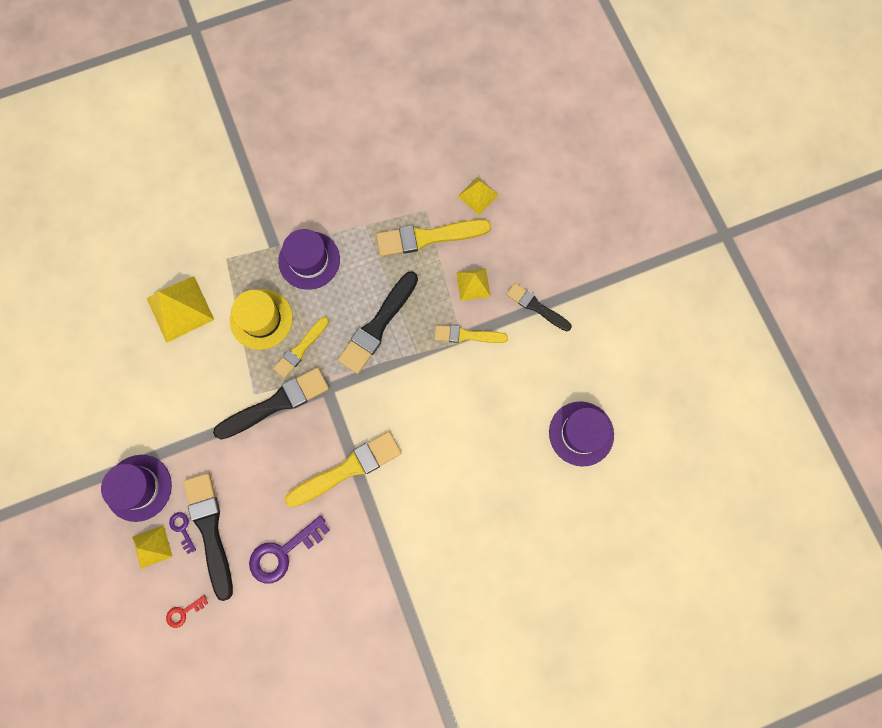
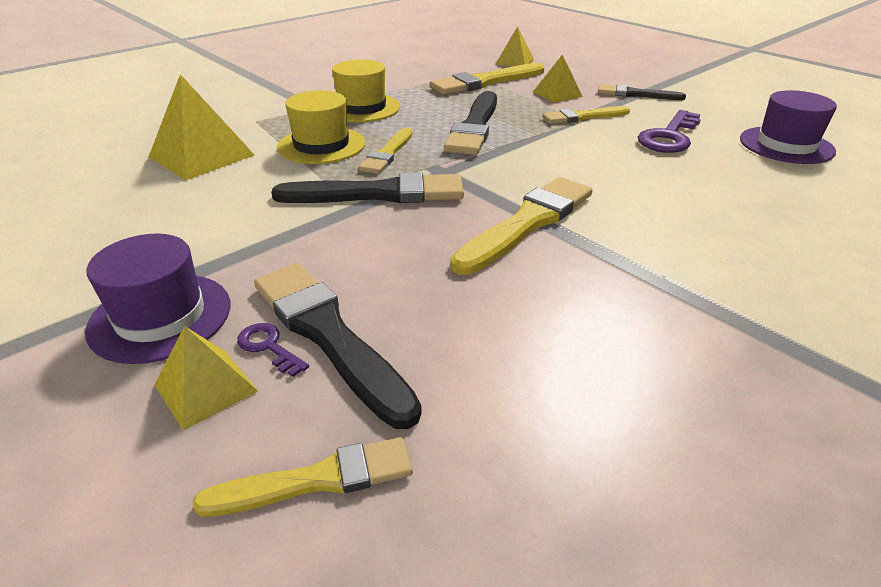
camera: 20 degrees left, 40 degrees down
red key [166,595,208,628] -> yellow brush [193,437,413,517]
black brush [213,367,329,439] -> black brush turned 45 degrees clockwise [271,172,464,203]
purple key [249,516,330,583] -> purple key moved to [638,110,701,153]
purple hat [278,229,340,290] -> yellow hat [332,59,400,122]

